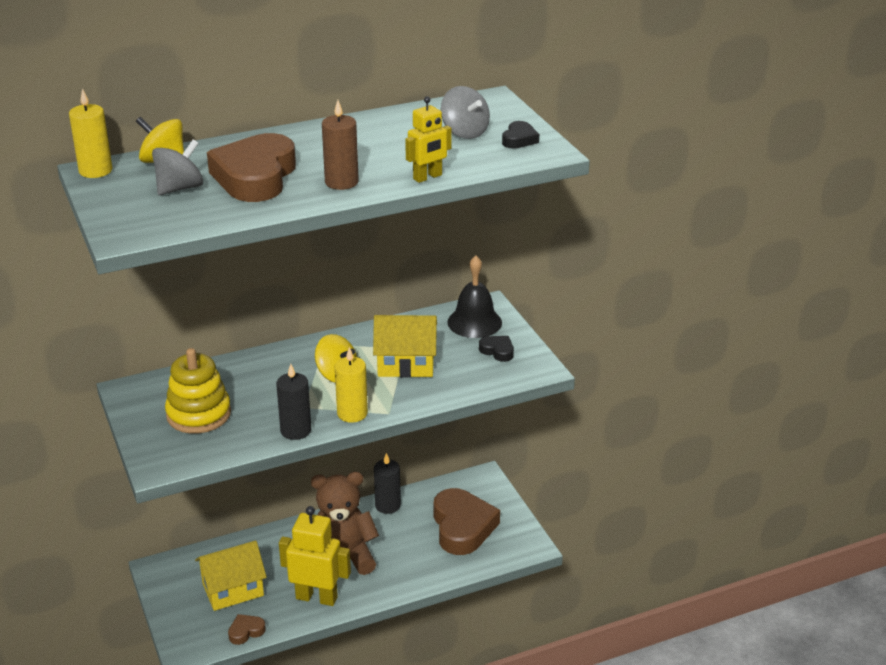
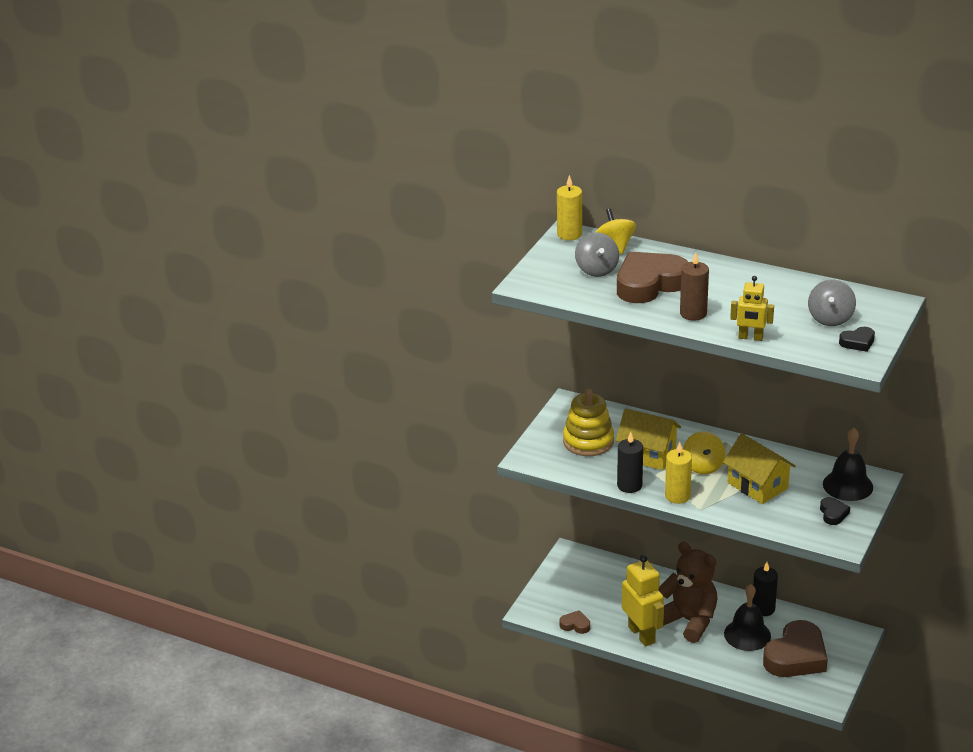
camera: 50 degrees right, 0 degrees up
grey spinning top [152,139,203,195] -> grey spinning top turned 75 degrees clockwise [575,232,619,277]
yellow house [195,540,267,611] -> yellow house moved to [616,409,681,470]
none -> black bell [724,584,771,651]

